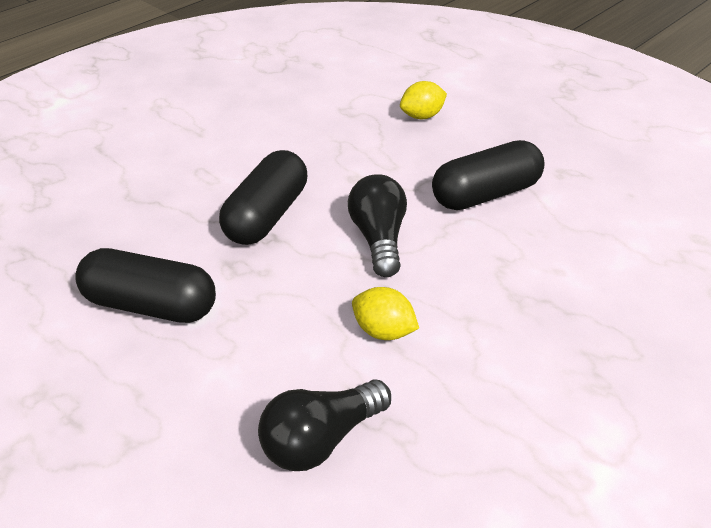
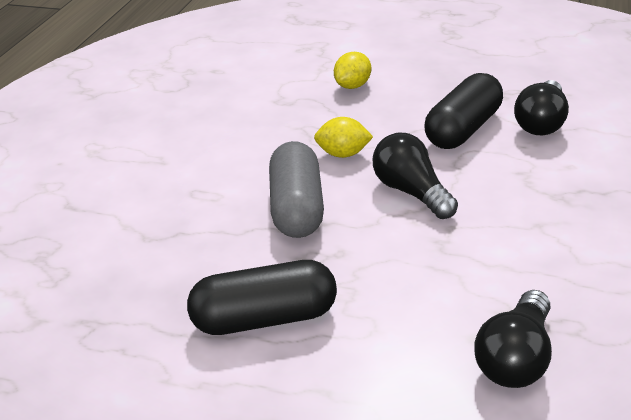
camera: 25 degrees left, 5 degrees down
black capsule [219,150,307,245] -> grey capsule [269,141,324,238]
yellow lemon [352,287,419,340] -> yellow lemon moved to [314,117,373,158]
none -> black light bulb [514,80,569,135]

